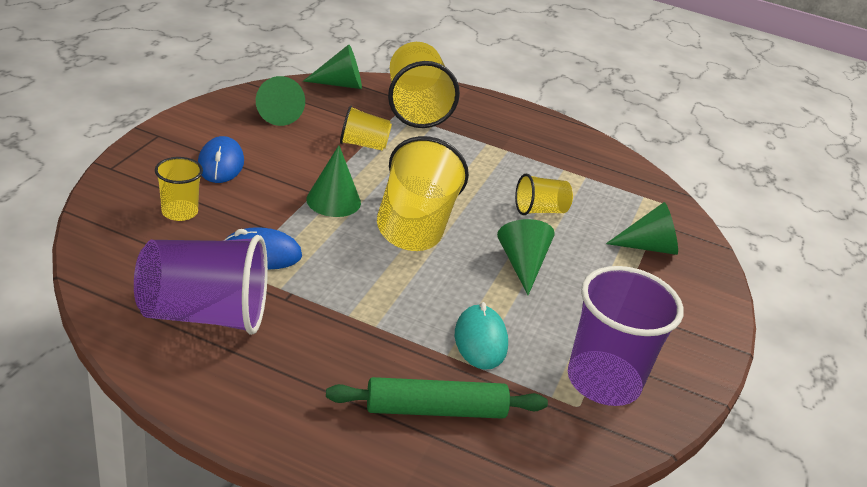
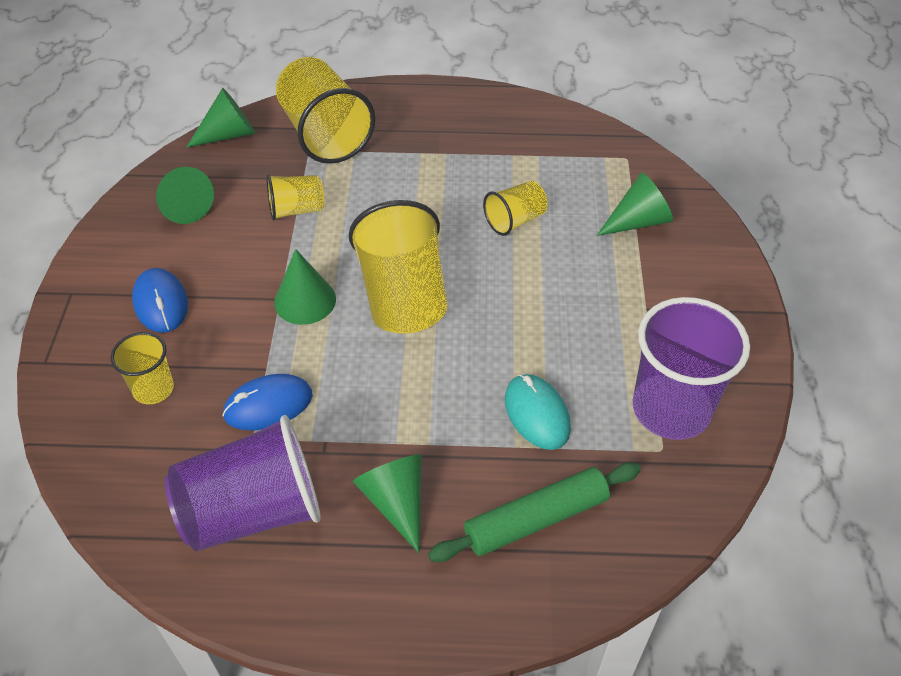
camera: 15 degrees left, 15 degrees up
green cone [497,219,555,295] -> green cone moved to [353,454,422,553]

